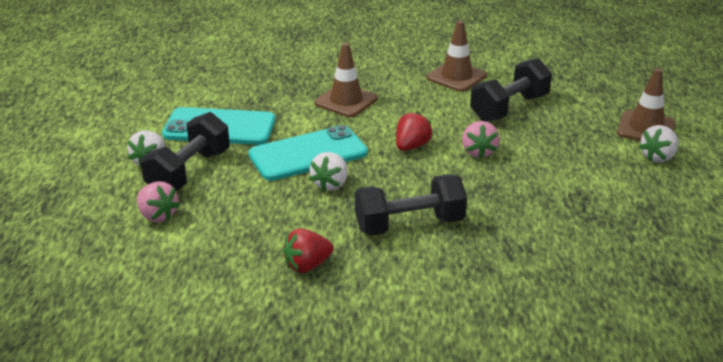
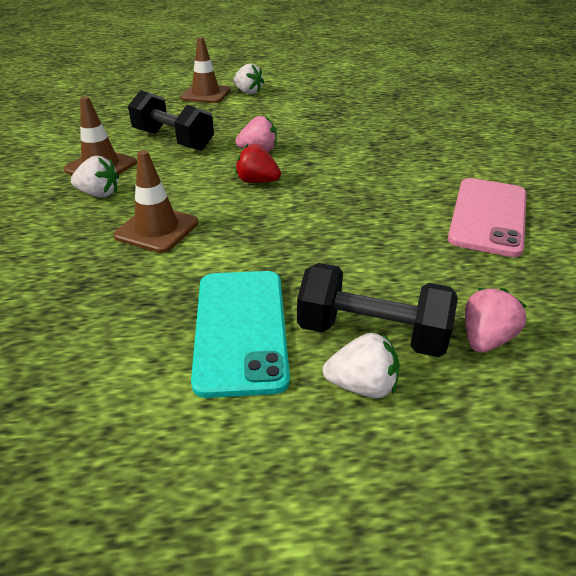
camera: 100 degrees left, 5 degrees up
turquoise phone [249,125,368,181] -> none
red strawberry [283,228,334,273] -> pink phone [448,178,527,257]
white strawberry [309,152,348,191] -> white strawberry moved to [71,156,119,198]
black dumbbell [355,174,467,236] -> none

